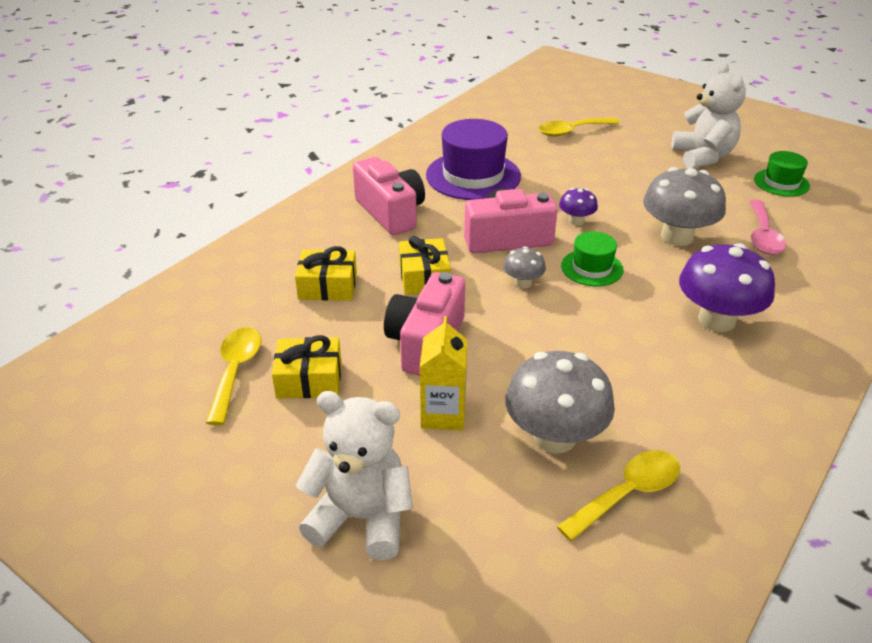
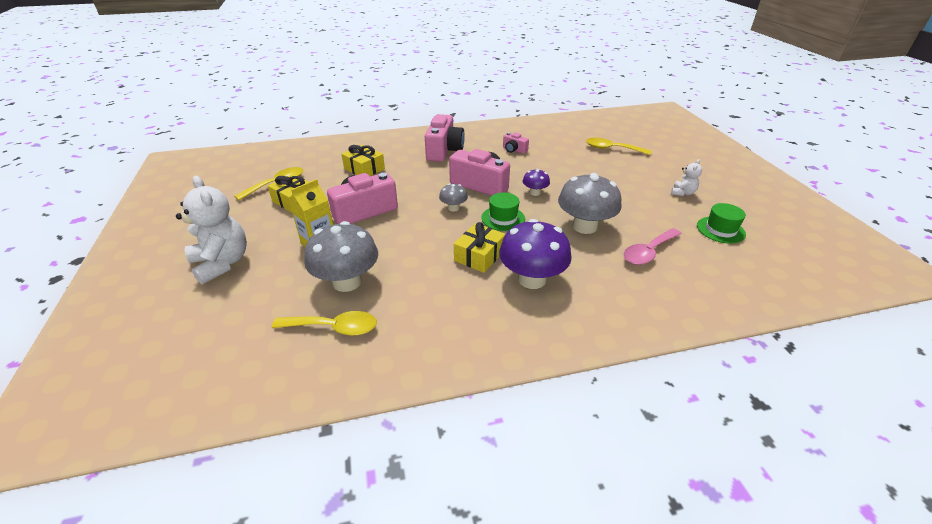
camera: 40 degrees right, 0 degrees up
yellow gift [399,236,451,295] -> yellow gift moved to [454,222,505,273]
purple hat [426,119,521,200] -> pink camera [503,132,529,154]
white teddy bear [671,62,746,169] -> white teddy bear [671,159,702,196], size x0.49

